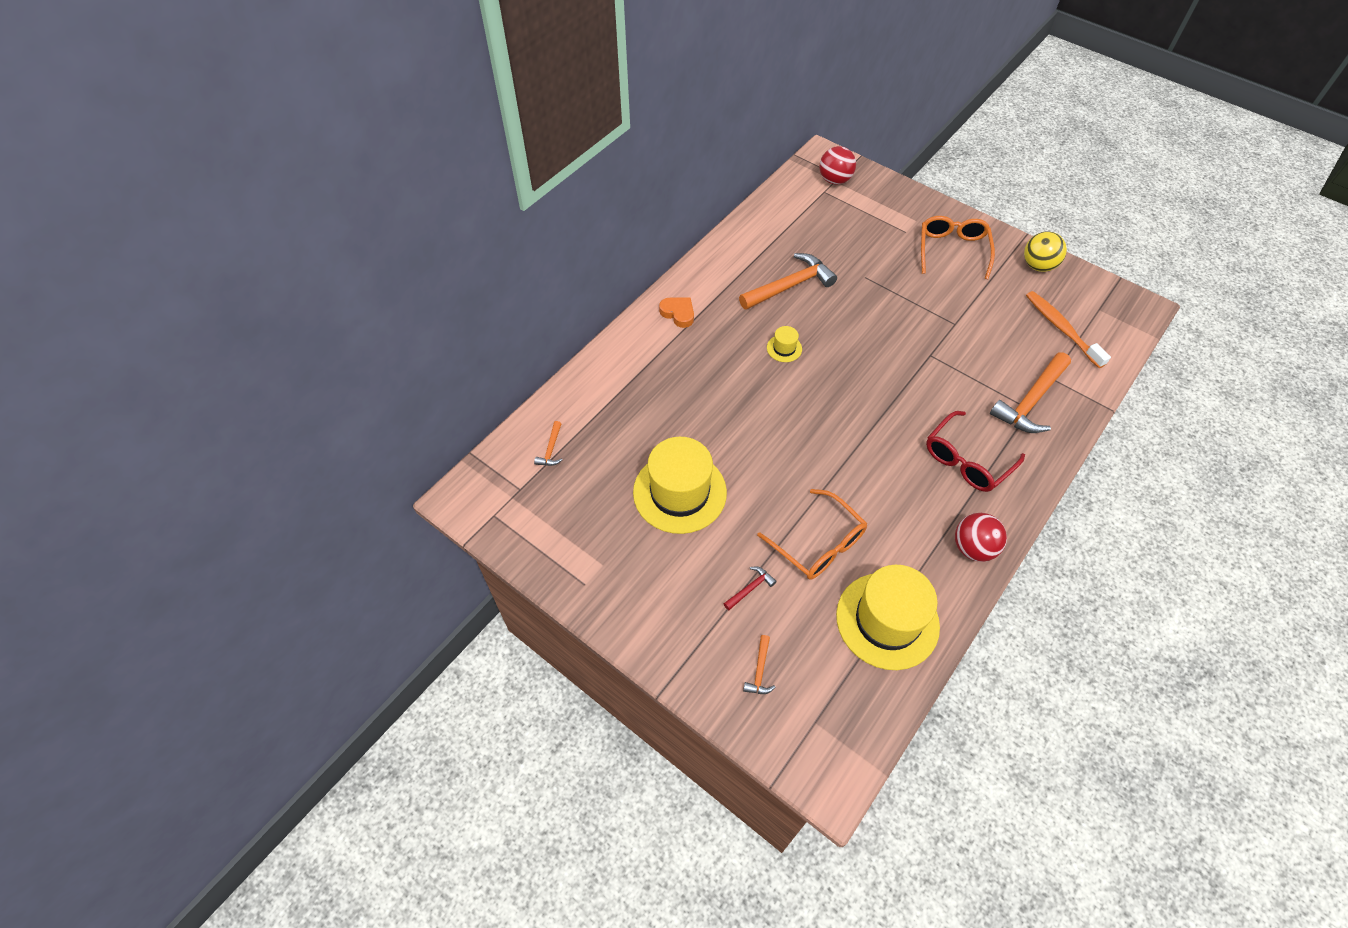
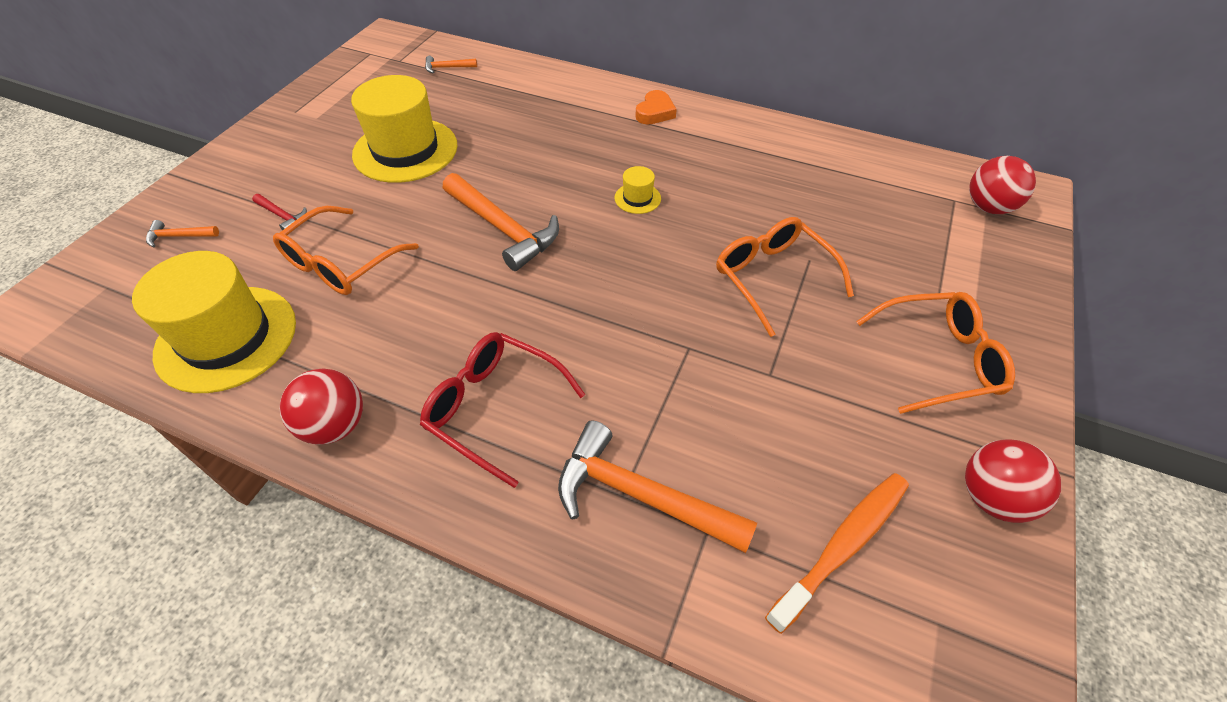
camera: 75 degrees right, 5 degrees down
orange hammer [739,253,837,310] -> orange hammer moved to [443,173,559,271]
yellow ball [1024,232,1067,272] -> red ball [965,440,1061,523]
none -> orange glasses [716,217,854,337]

